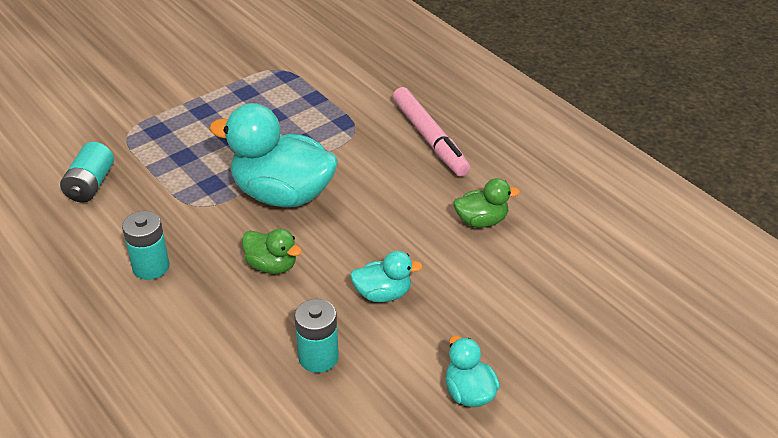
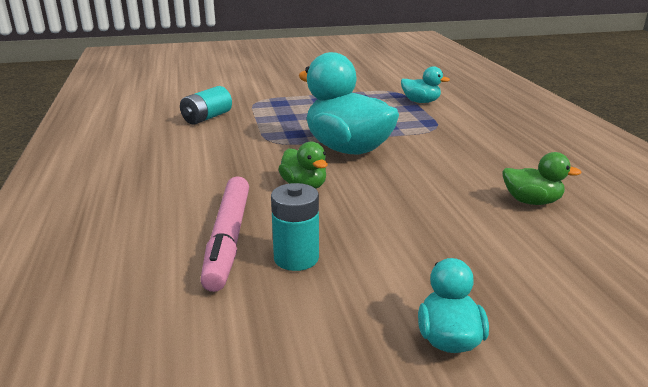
camera: 25 degrees right, 15 degrees down
turquoise battery [122,211,170,280] -> none
turquoise duck [350,251,423,302] -> turquoise duck moved to [401,66,450,103]
pink marker [392,87,470,177] -> pink marker moved to [200,176,249,292]

